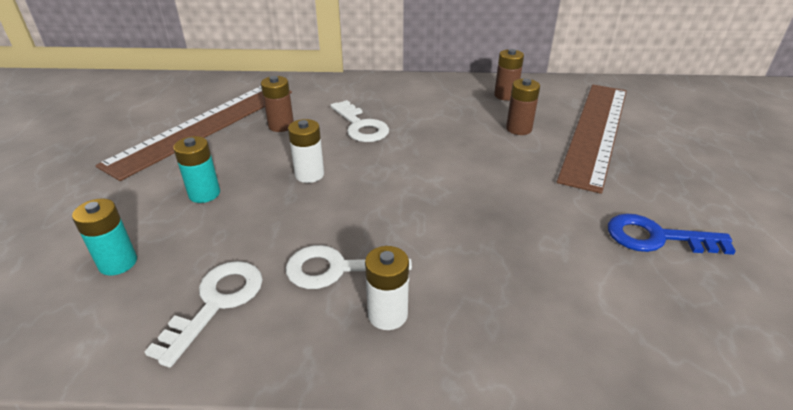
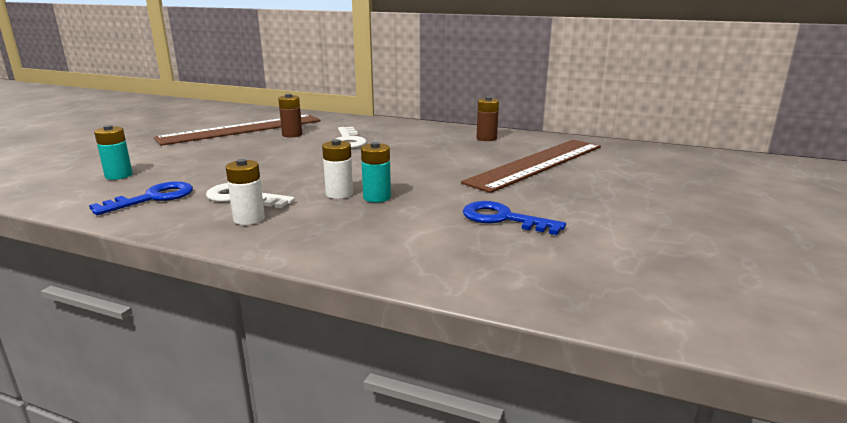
camera: 20 degrees right, 15 degrees down
white key [144,261,263,368] -> blue key [89,181,193,215]
turquoise battery [173,136,220,203] -> turquoise battery moved to [361,142,391,202]
white battery [288,119,324,183] -> white battery moved to [322,139,353,199]
brown battery [506,79,540,135] -> none

